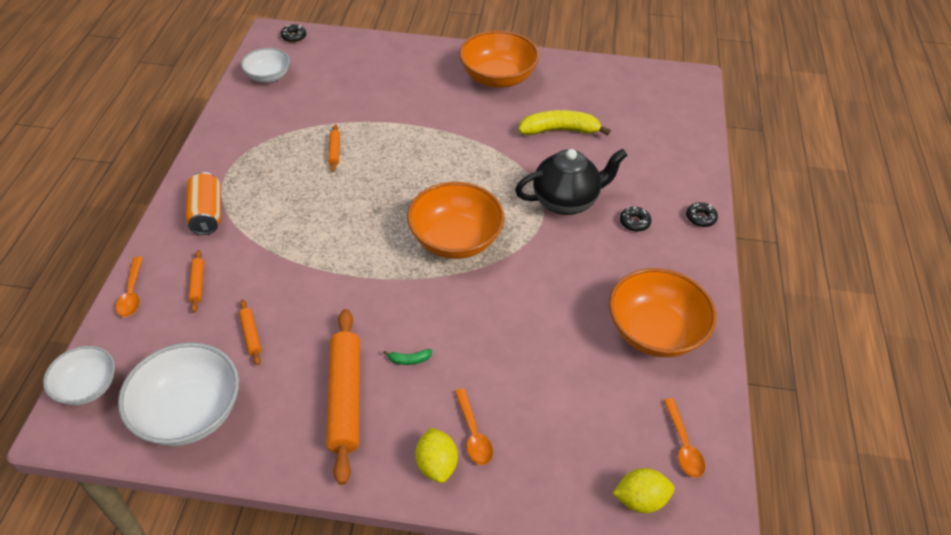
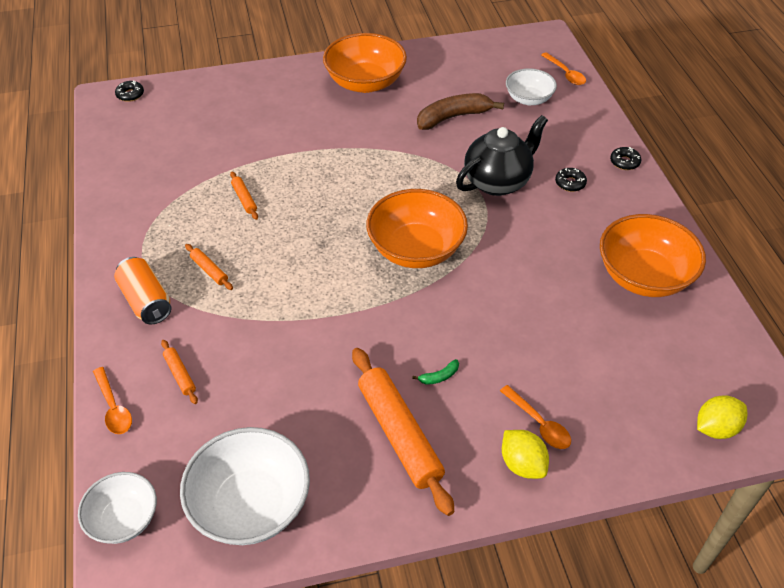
camera: 20 degrees left, 0 degrees up
orange rolling pin [239,300,262,365] -> orange rolling pin moved to [185,244,233,290]
white bowl [241,48,290,83] -> white bowl moved to [506,68,557,105]
yellow banana [518,110,611,135] -> brown banana [417,93,504,130]
orange spoon [664,398,705,478] -> orange spoon moved to [541,52,586,85]

